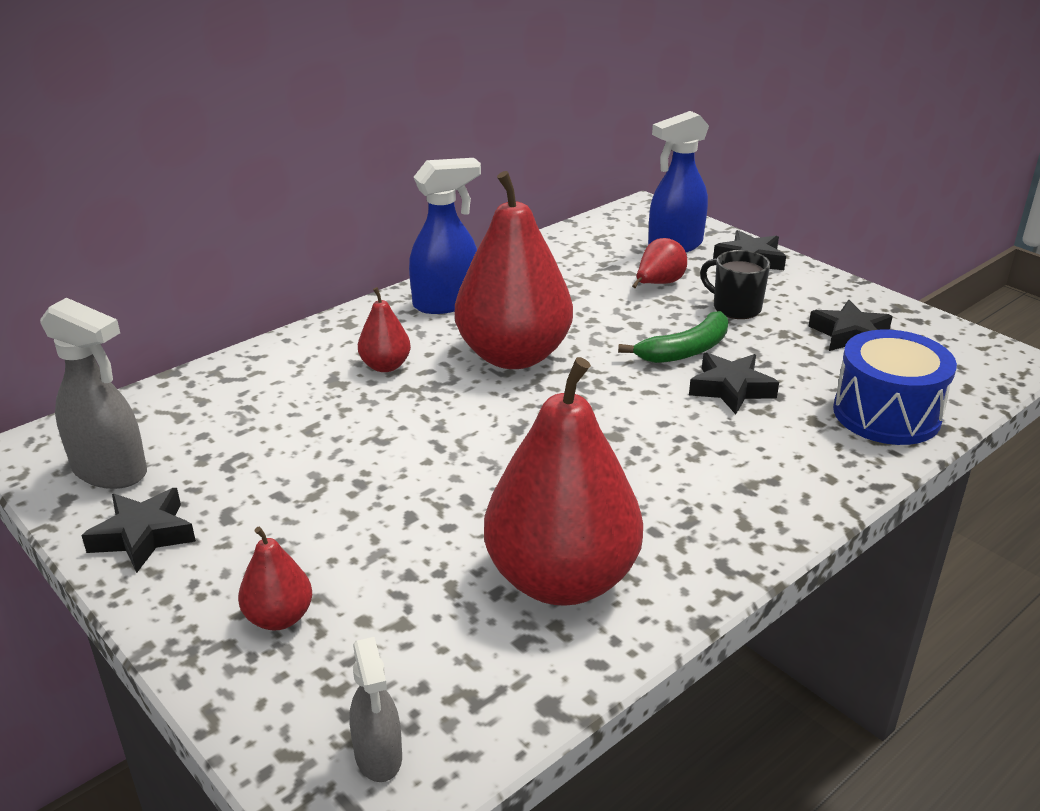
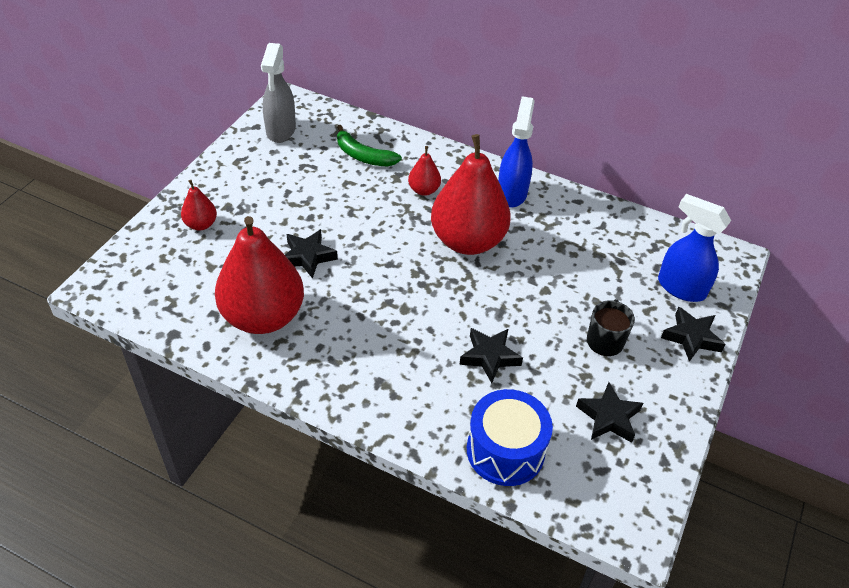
camera: 65 degrees right, 15 degrees up
black star [81,488,196,573] -> black star moved to [285,229,338,278]
grey spray bottle [349,637,402,782] -> none
blue spray bottle [409,158,481,314] -> blue spray bottle turned 120 degrees counterclockwise [498,96,535,207]
green banana [618,311,728,363] -> green banana moved to [337,125,402,167]
red pear [632,238,687,288] -> none

